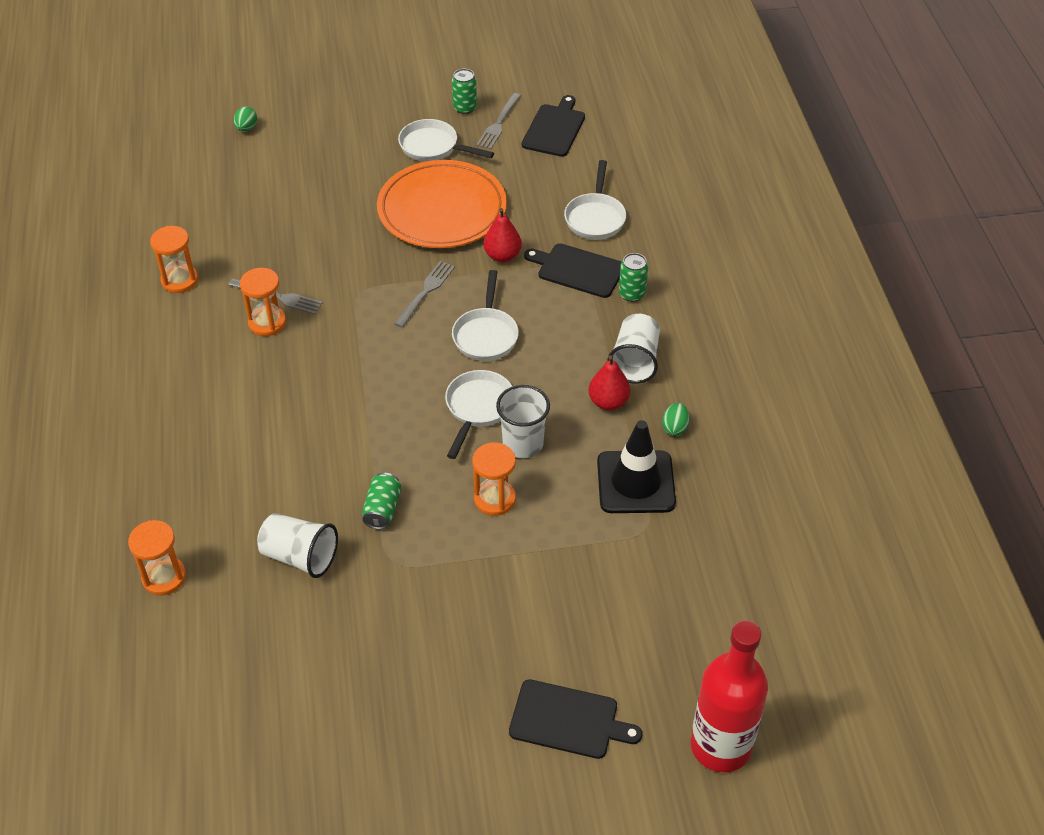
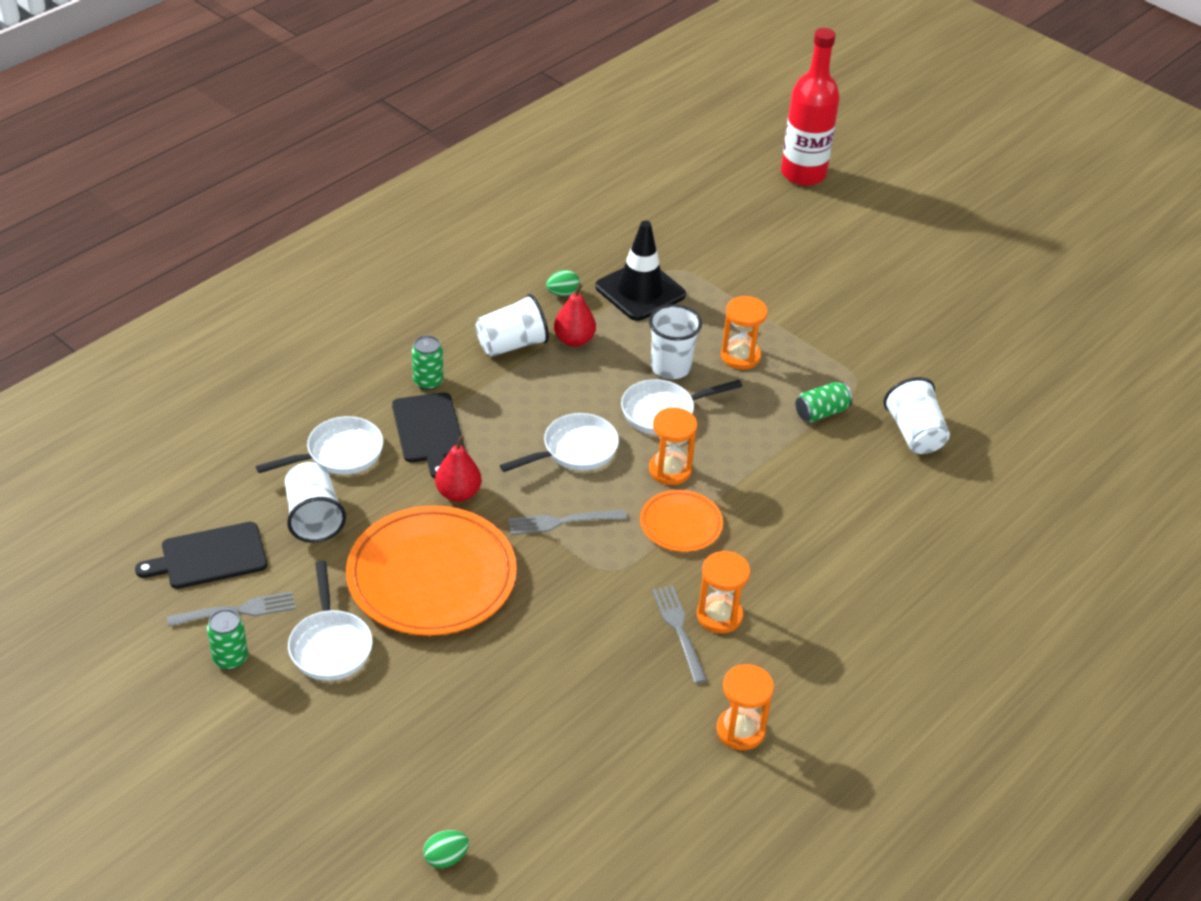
camera: 130 degrees left, 5 degrees down
orange hourglass [128,520,186,595] -> orange hourglass moved to [649,407,697,485]
black cutting board [509,679,642,759] -> none
none -> white cup [285,462,346,543]
none -> orange plate [640,490,723,552]

